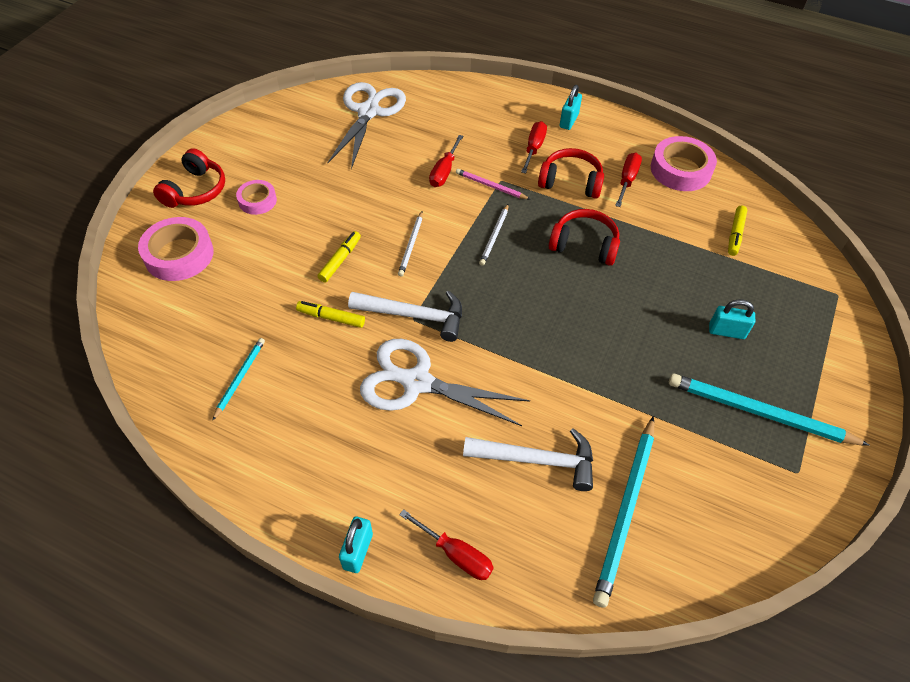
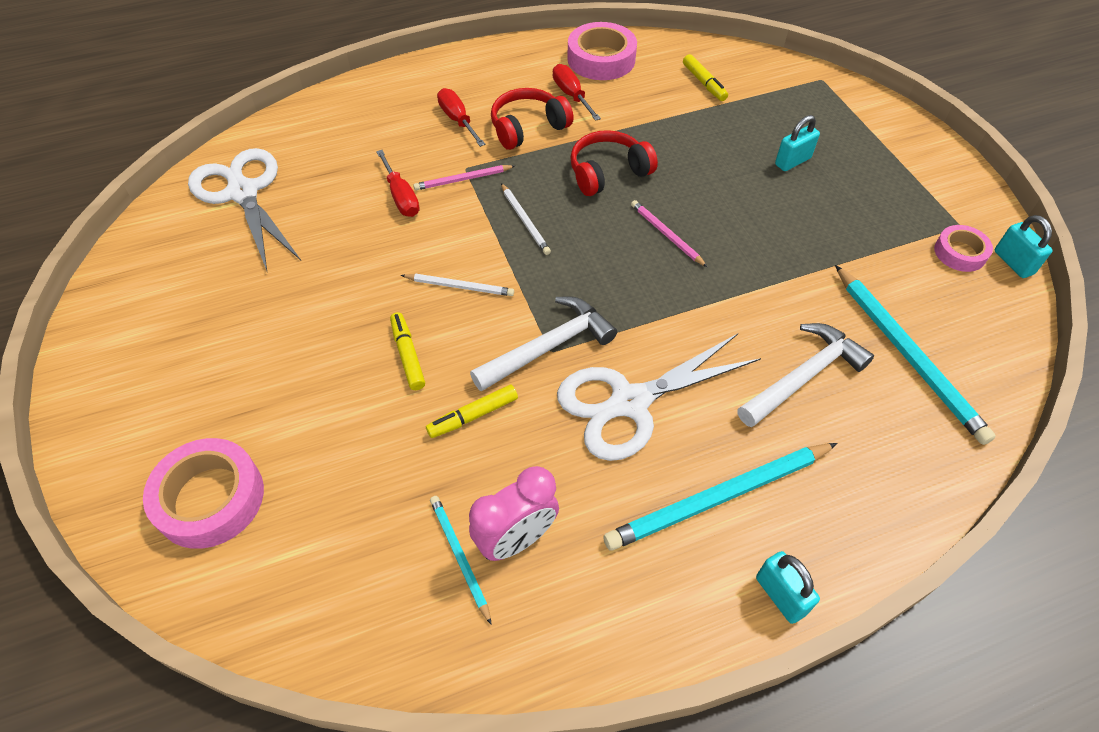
camera: 45 degrees left, 0 degrees up
red headphones [153,148,225,208] -> none
pink tape [236,180,277,215] -> pink tape moved to [934,225,993,272]
white pencil [398,211,423,276] -> white pencil turned 45 degrees counterclockwise [401,274,514,296]
red screwdriver [399,509,494,580] -> none
turquoise padlock [560,85,582,130] -> turquoise padlock moved to [995,215,1053,278]
turquoise pencil [669,373,870,446] -> turquoise pencil moved to [603,443,838,551]
none -> pink clock [469,466,559,561]
none -> pink pencil [631,200,707,267]

